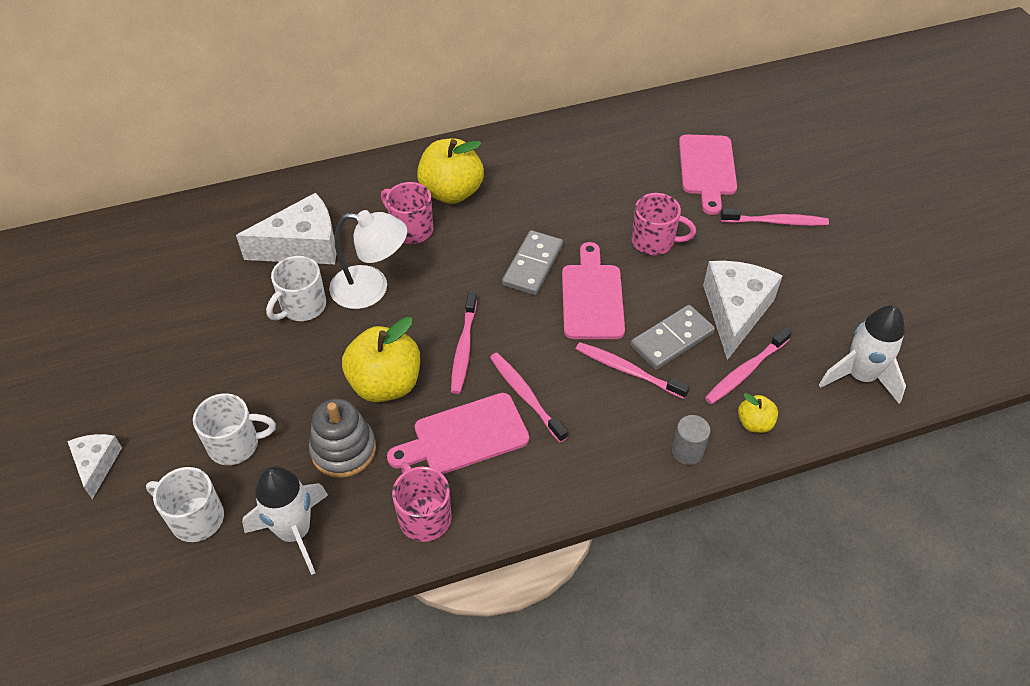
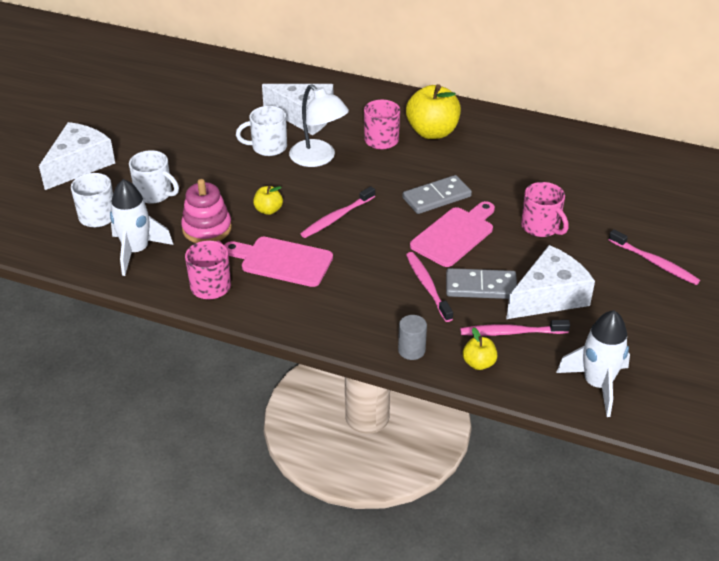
camera: 40 degrees right, 10 degrees down
white cheese [67,434,122,499] -> white cheese [39,122,115,190], size x1.79
grey stacking toy [309,398,376,478] -> pink stacking toy [181,179,232,243]
yellow apple [342,317,420,402] -> yellow apple [253,186,283,215], size x0.49
pink toothbrush [490,353,568,442] -> none
pink cutting board [679,134,737,215] -> none

